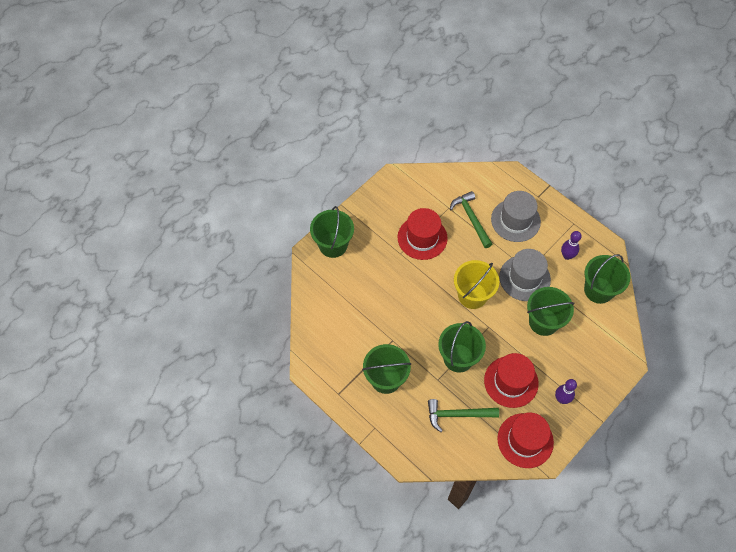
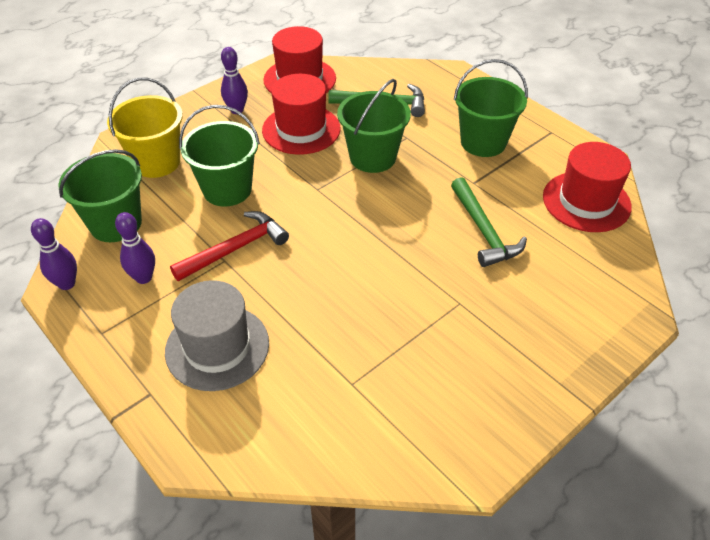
camera: 175 degrees left, 15 degrees down
green bucket [310,206,354,258] -> none
red hat [398,208,448,260] -> red hat moved to [543,142,632,232]
green hammer [450,191,492,248] -> green hammer moved to [451,177,527,267]
yellow bucket [454,260,499,309] -> yellow bucket moved to [107,78,183,178]
grey hat [499,249,551,301] -> red hammer [170,211,289,281]
none -> purple bowling pin [31,218,77,290]

